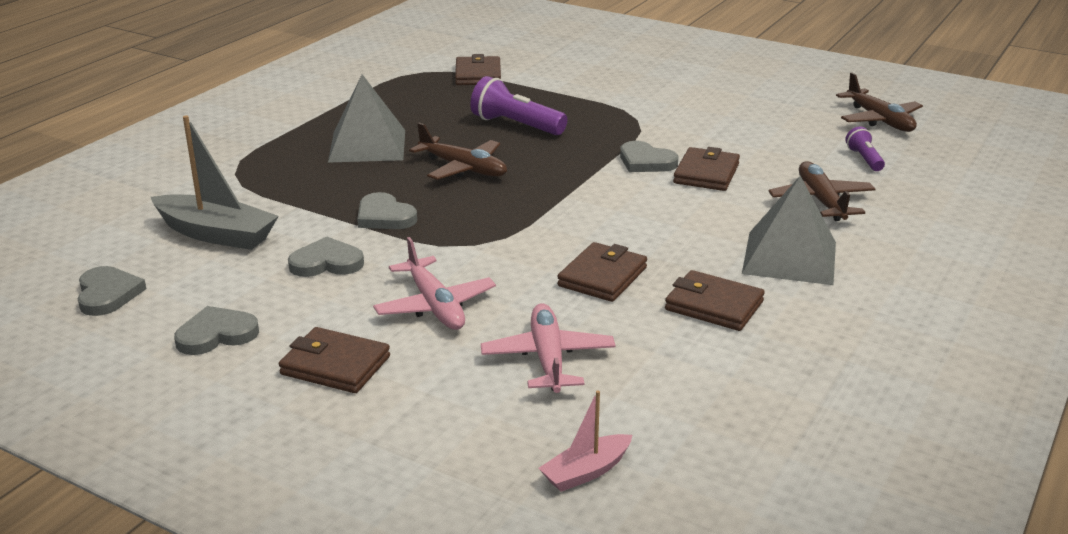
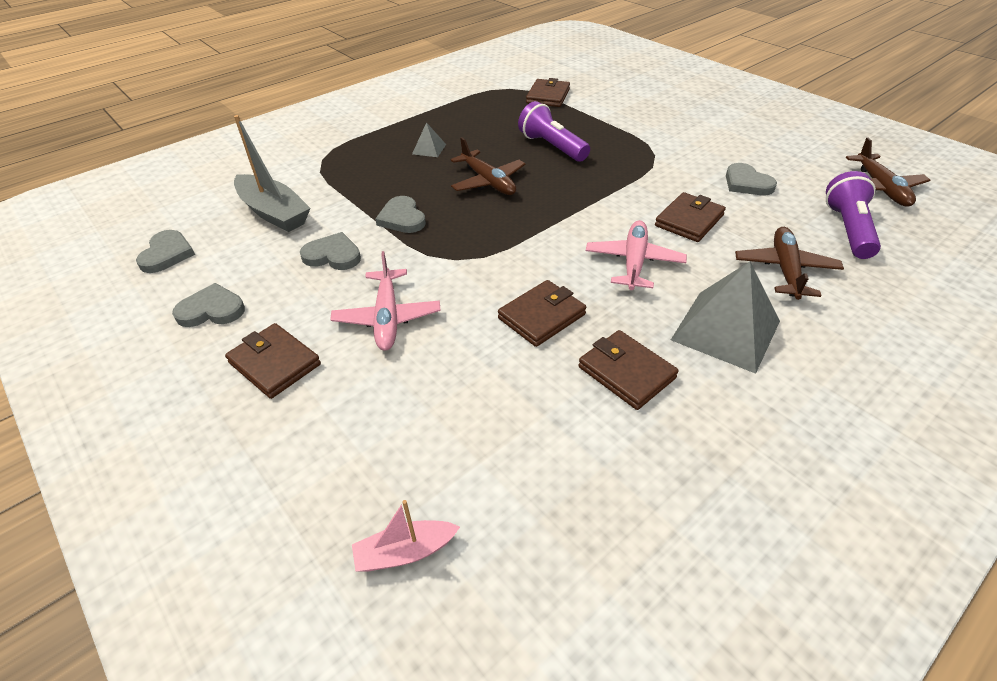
camera: 20 degrees right, 15 degrees up
grey pyramid [328,74,405,163] -> grey pyramid [412,122,446,157], size x0.47
pink plane [481,303,616,393] -> pink plane moved to [586,220,687,290]
grey heart [620,141,678,172] -> grey heart moved to [726,163,777,195]
purple flashlight [845,126,885,171] -> purple flashlight [826,171,881,259], size x1.78

